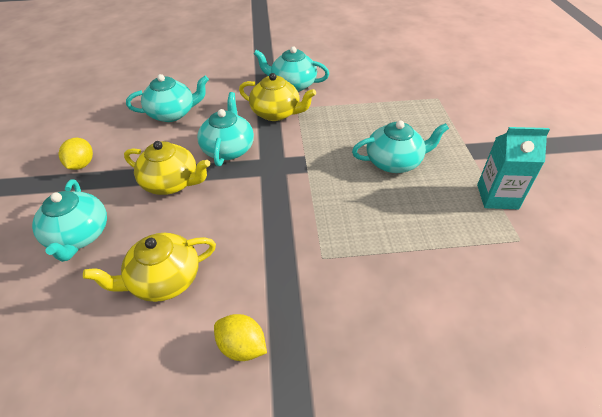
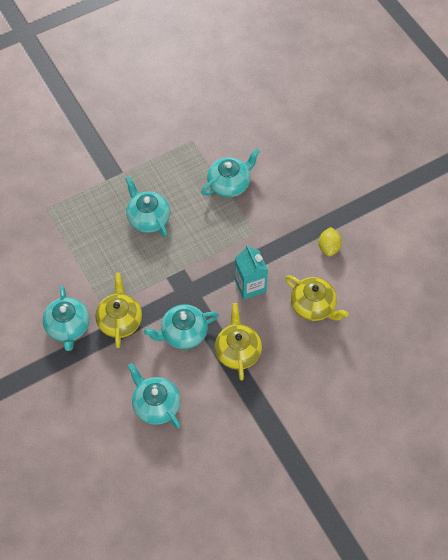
camera: 115 degrees left, 15 degrees up
turquoise teapot [32,179,107,262] -> turquoise teapot moved to [201,149,260,197]
yellow lemon [59,138,93,170] -> none
turquoise carton [477,127,550,209] -> turquoise carton moved to [235,245,268,300]

